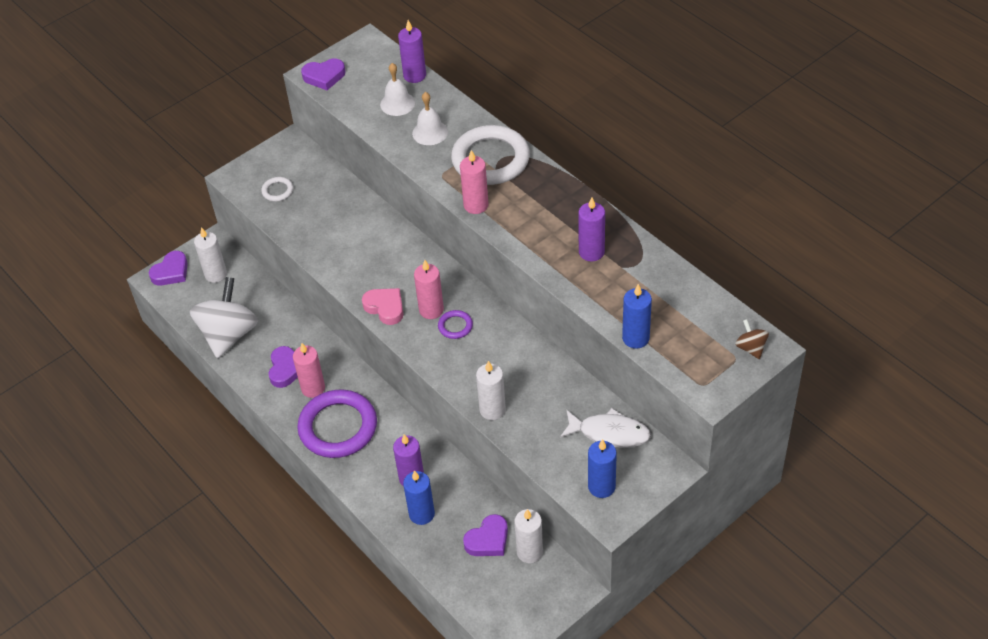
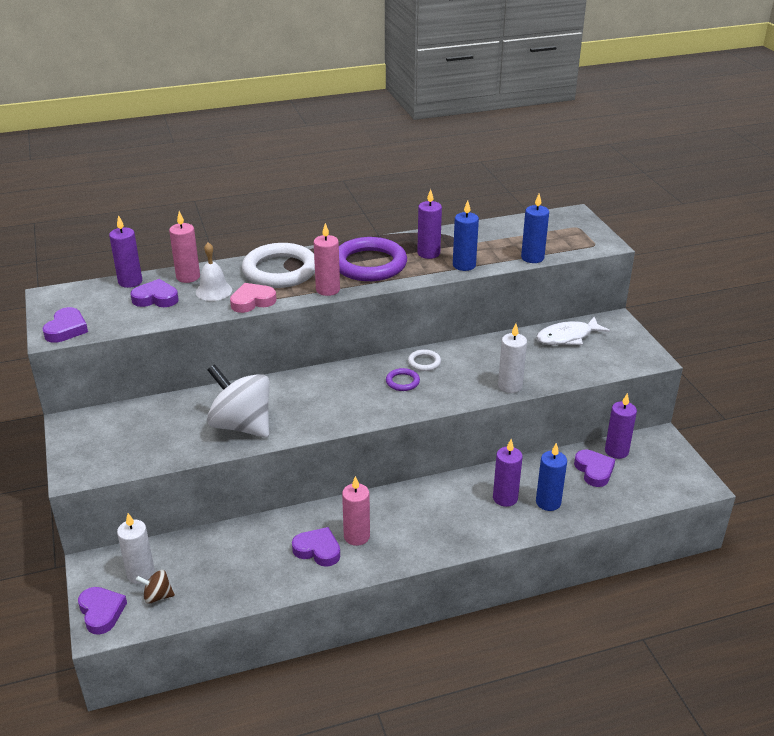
camera: 70 degrees left, 15 degrees down
white spinning top [190,277,258,358] -> white spinning top moved to [207,364,270,438]
white ring [261,177,293,202] -> white ring moved to [408,349,441,371]
purple ring [297,390,377,458] -> purple ring moved to [339,237,407,281]
pink heart [362,288,404,325] -> pink heart moved to [230,283,277,313]
white bell [380,63,415,116] -> purple heart [131,279,178,307]
pink candle [414,260,444,319] -> pink candle moved to [169,211,200,283]
white candle [514,509,543,563] -> purple candle [605,393,637,459]
white fish [560,408,651,448] -> white fish turned 150 degrees counterclockwise [536,317,610,345]
blue candle [588,439,617,498] -> blue candle moved to [453,200,479,271]
brown spinning top [735,319,769,359] -> brown spinning top moved to [136,570,175,604]

